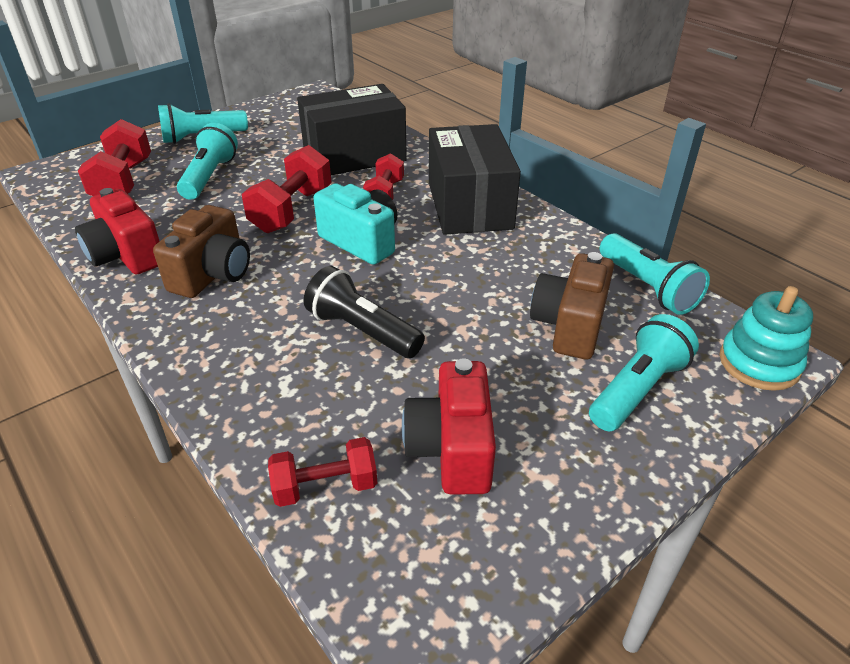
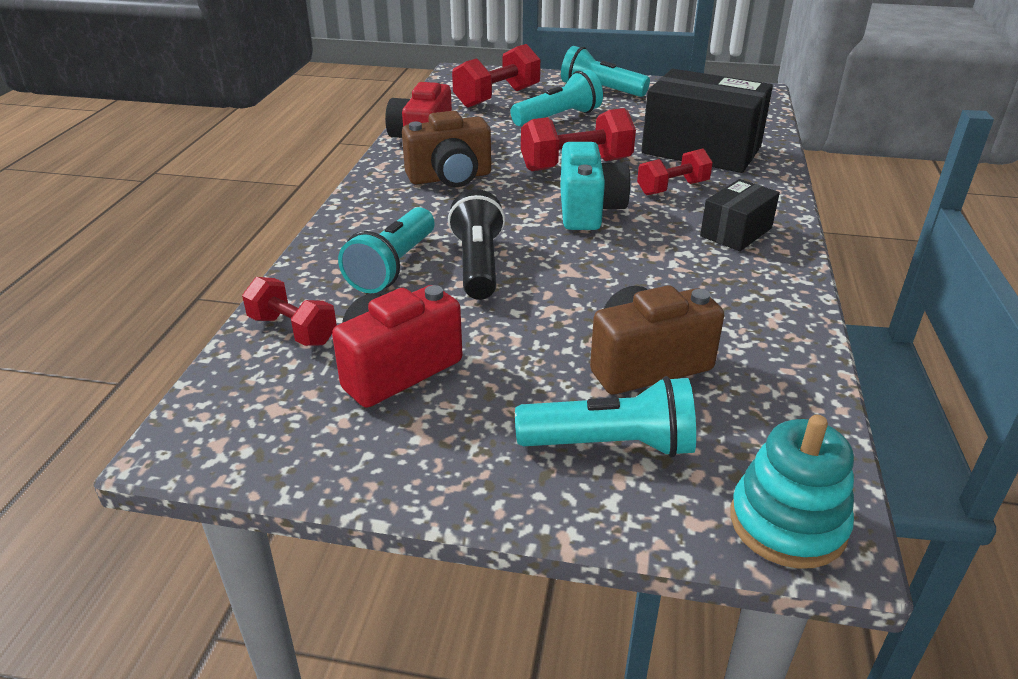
camera: 50 degrees right, 5 degrees down
black box [429,124,521,235] -> black box [700,179,780,251], size x0.52
turquoise flashlight [600,233,710,315] -> turquoise flashlight moved to [338,207,435,293]

